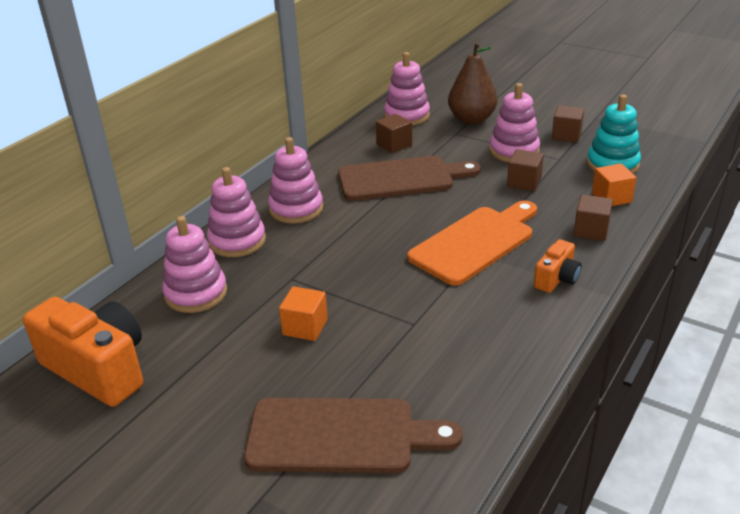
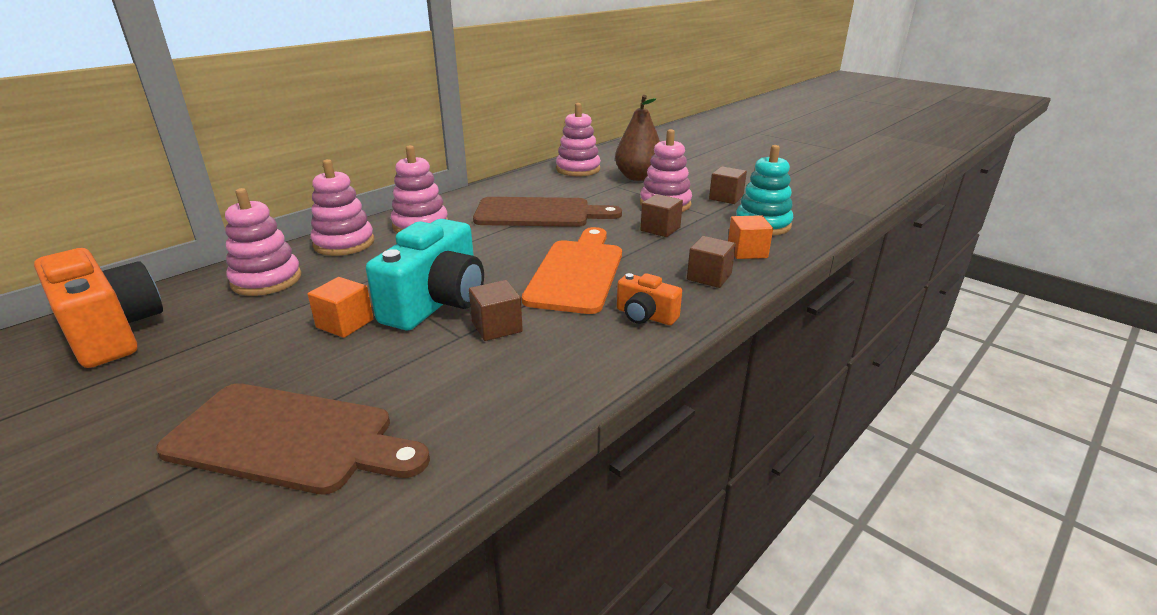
camera: 10 degrees right, 5 degrees down
brown cube [376,114,412,153] -> brown cube moved to [469,280,523,341]
orange cutting board [407,201,537,286] -> orange cutting board turned 45 degrees counterclockwise [522,227,622,314]
orange camera [534,239,582,293] -> orange camera turned 75 degrees clockwise [617,273,682,325]
none -> turquoise camera [366,219,484,330]

